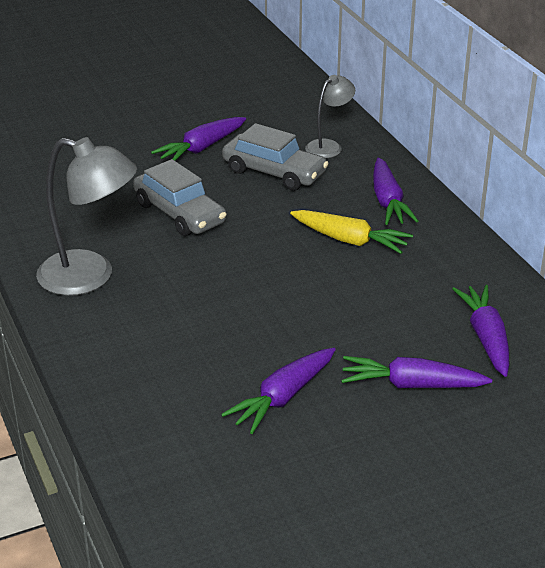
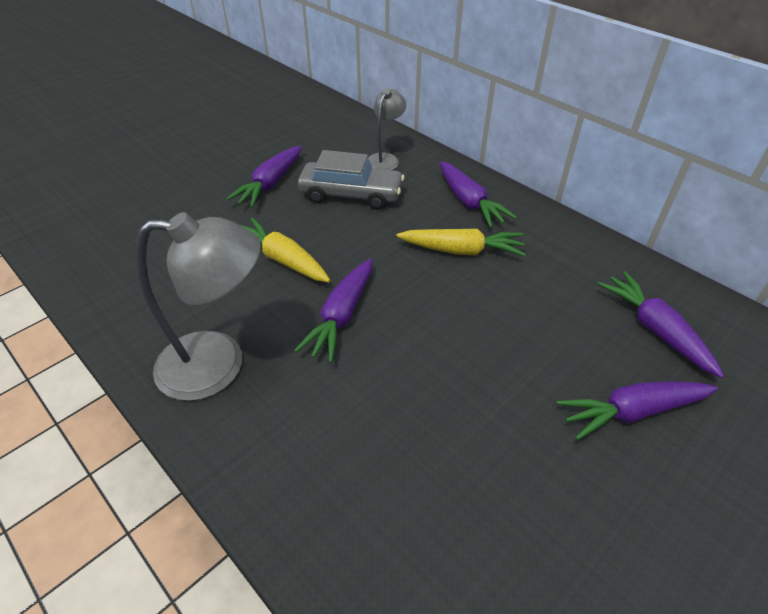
camera: 20 degrees left, 10 degrees up
grey car [133,159,227,236] -> yellow carrot [240,218,330,282]
purple carrot [221,348,336,434] -> purple carrot moved to [294,259,372,363]

